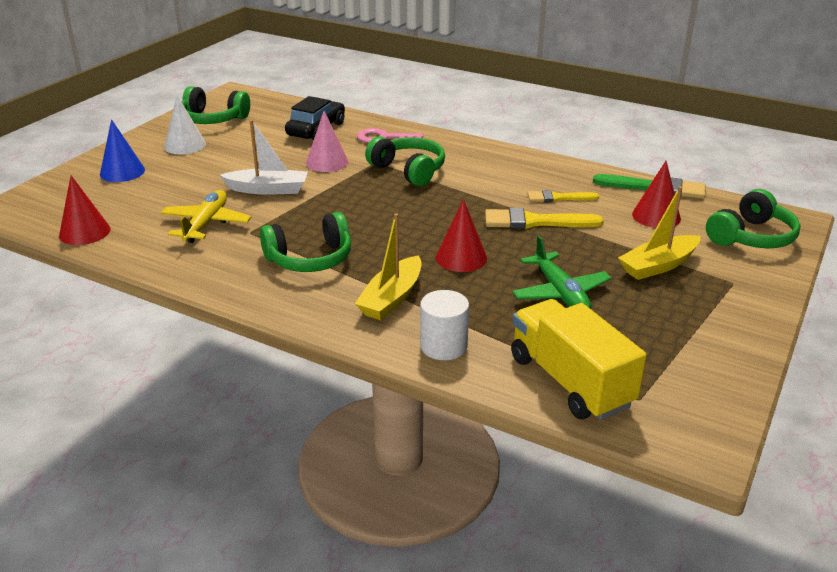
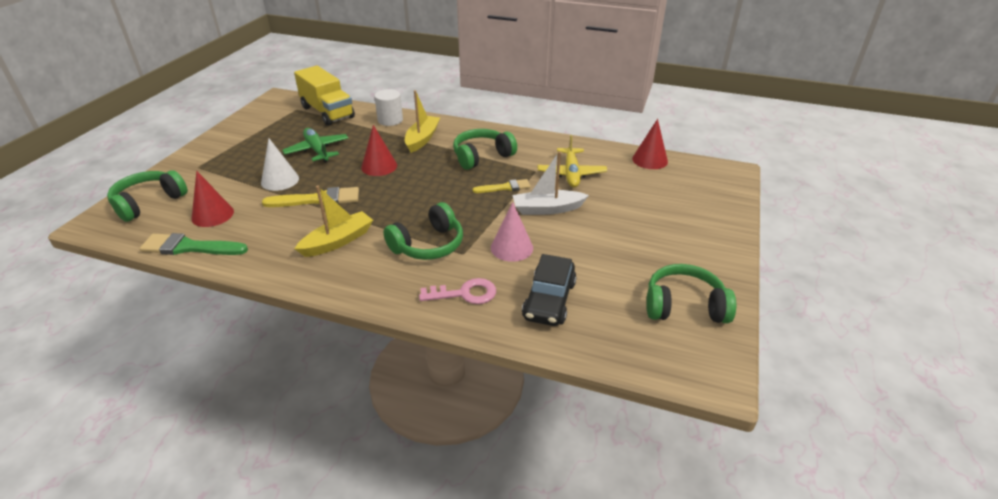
camera: 170 degrees right, 5 degrees up
blue cone [100,119,145,182] -> none
white cone [164,95,206,154] -> white cone moved to [261,138,299,191]
green headphones [365,136,445,186] -> green headphones turned 75 degrees counterclockwise [383,202,463,260]
yellow brush [528,190,599,202] -> yellow brush moved to [472,179,531,193]
yellow boat [618,186,701,280] -> yellow boat moved to [295,186,373,257]

